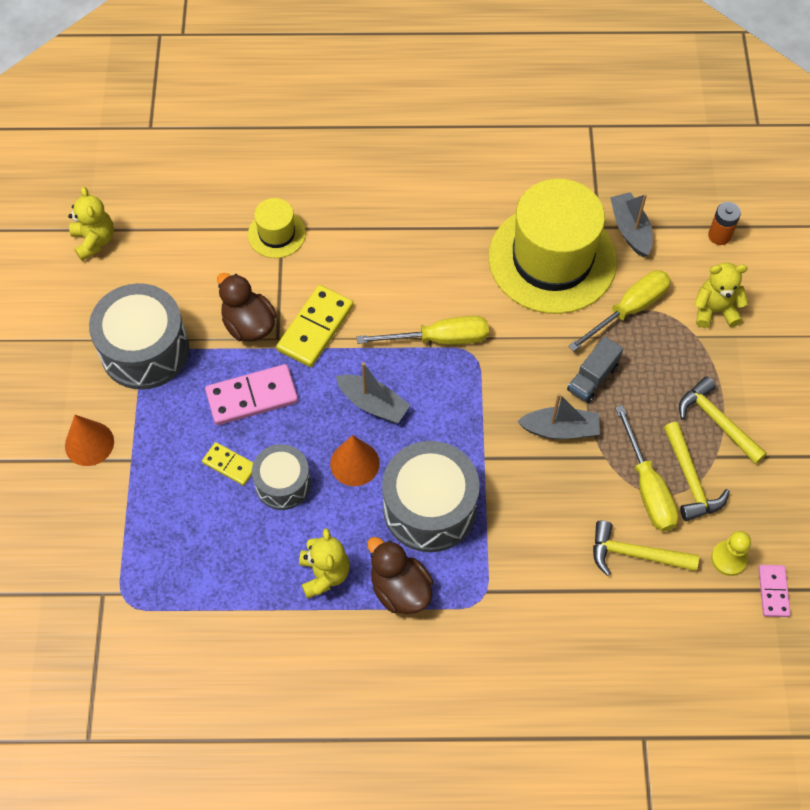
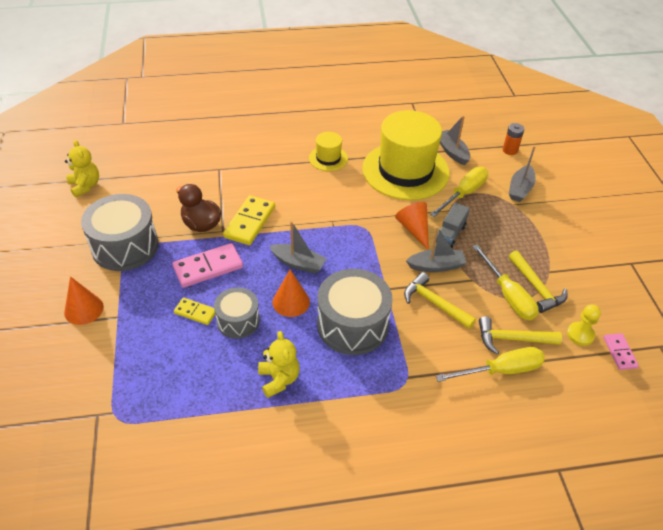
camera: 10 degrees left, 15 degrees down
yellow hat [248,198,306,258] -> yellow hat moved to [309,132,348,171]
yellow screwdriver [357,316,489,345] -> yellow screwdriver moved to [436,347,545,382]
brown duck [367,537,433,614] -> none
yellow hammer [679,376,767,464] -> yellow hammer moved to [404,272,476,329]
yellow teddy bear [694,262,748,328] -> grey boat [509,146,536,202]
none -> orange cone [395,202,429,250]

